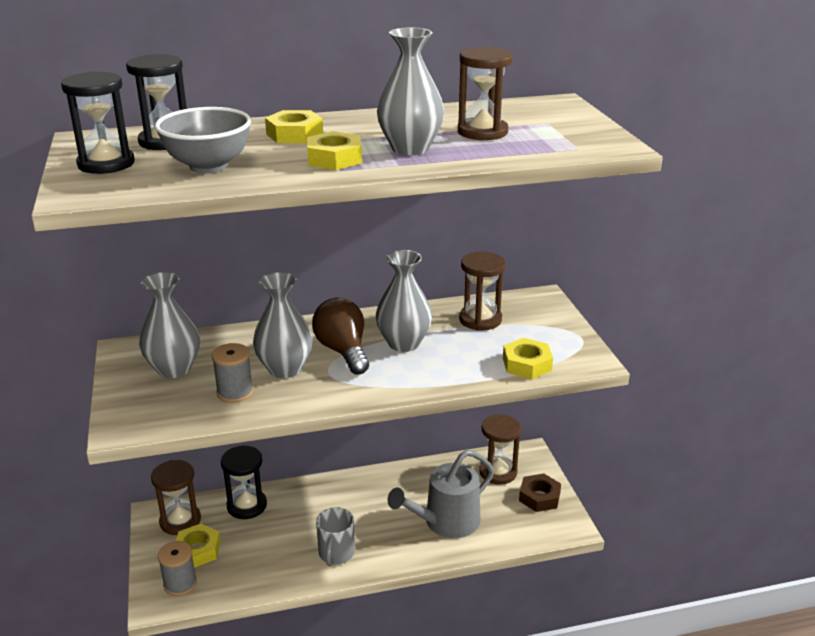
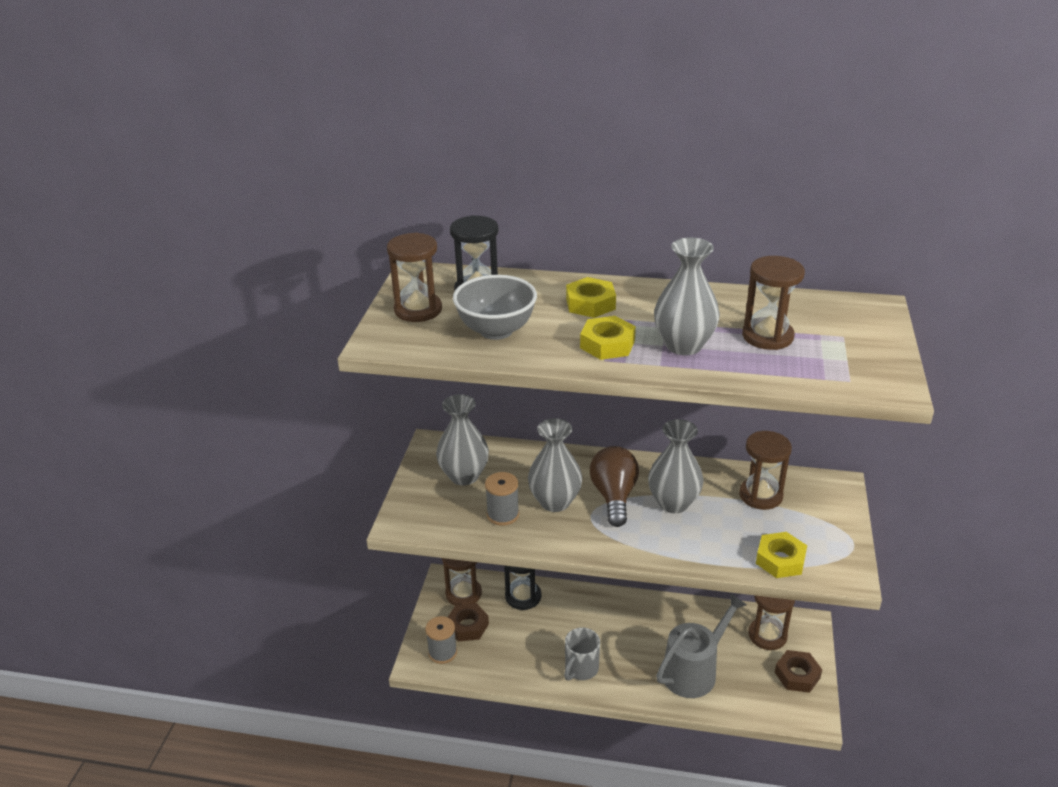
camera: 25 degrees right, 5 degrees up
black hourglass [61,72,135,174] -> brown hourglass [387,233,442,322]
yellow nut [176,523,221,568] -> brown nut [448,603,489,642]
grey watering can [387,450,494,538] -> grey watering can turned 150 degrees clockwise [656,593,747,698]

